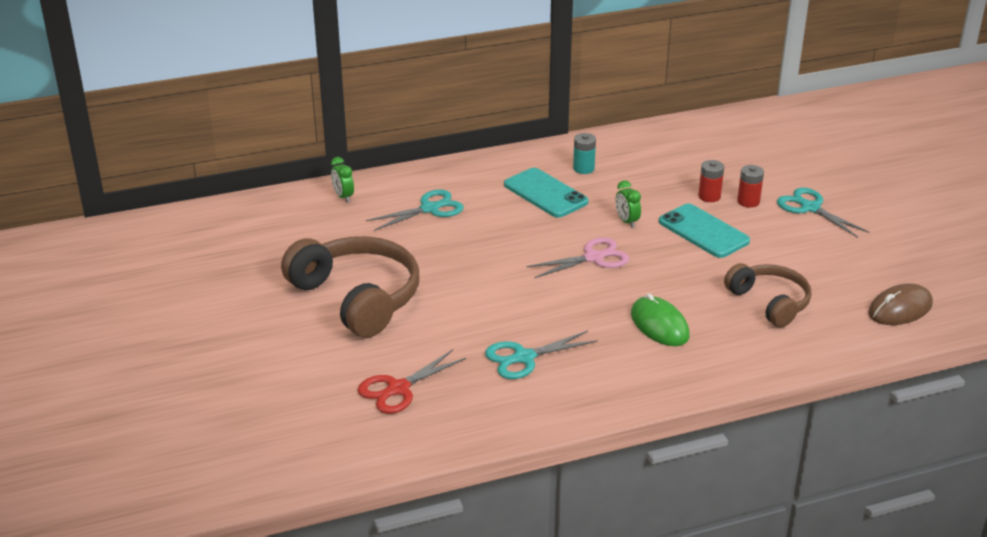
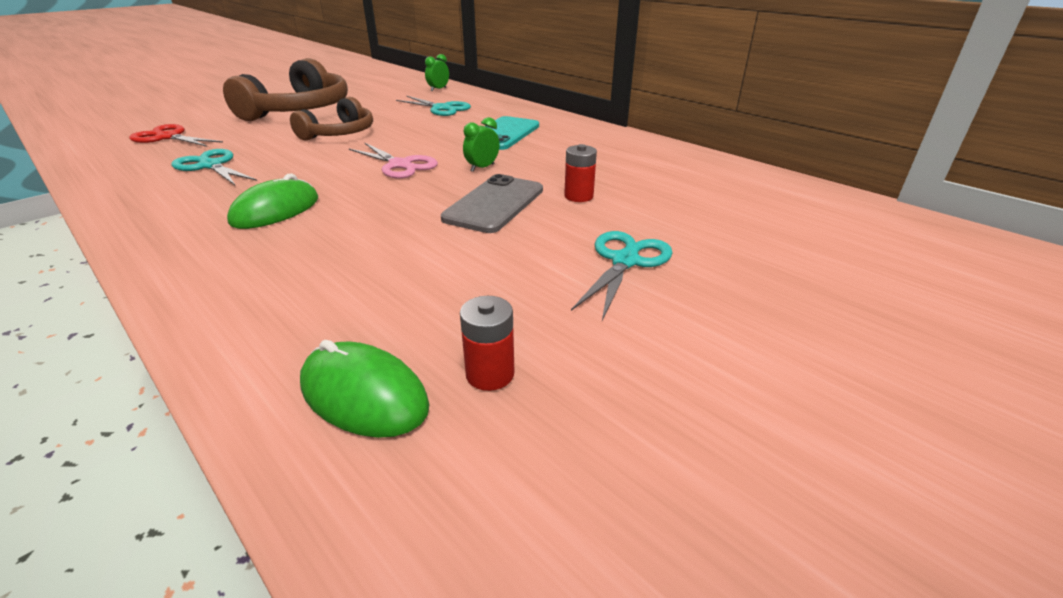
camera: 65 degrees right, 0 degrees up
turquoise battery [573,133,596,174] -> none
turquoise phone [659,204,750,258] -> grey phone [441,174,543,233]
brown headphones [724,263,812,327] -> brown headphones moved to [290,97,373,141]
red battery [737,165,764,207] -> red battery moved to [460,296,514,391]
brown mouse [868,283,933,325] -> green mouse [300,340,430,438]

